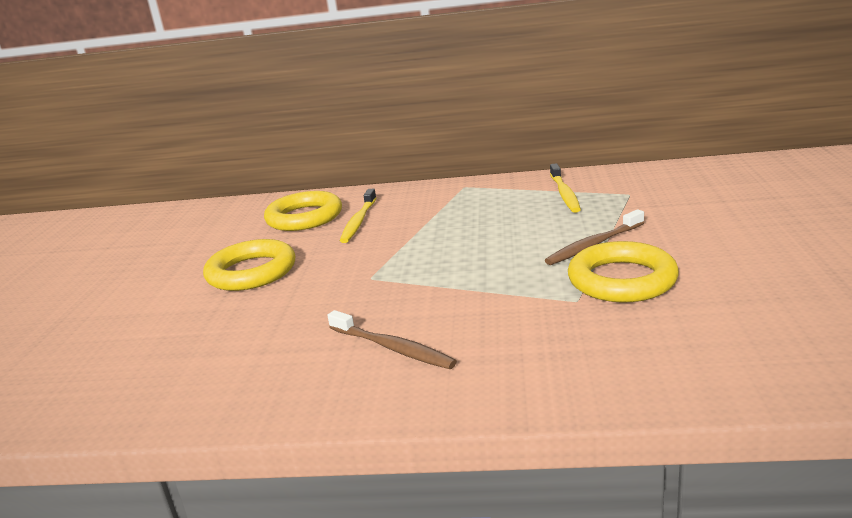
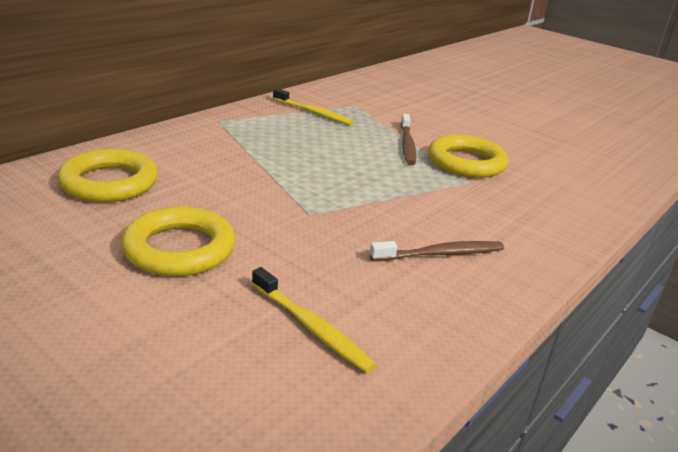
camera: 60 degrees left, 5 degrees up
yellow toothbrush [340,189,376,243] -> yellow toothbrush moved to [252,267,376,373]

